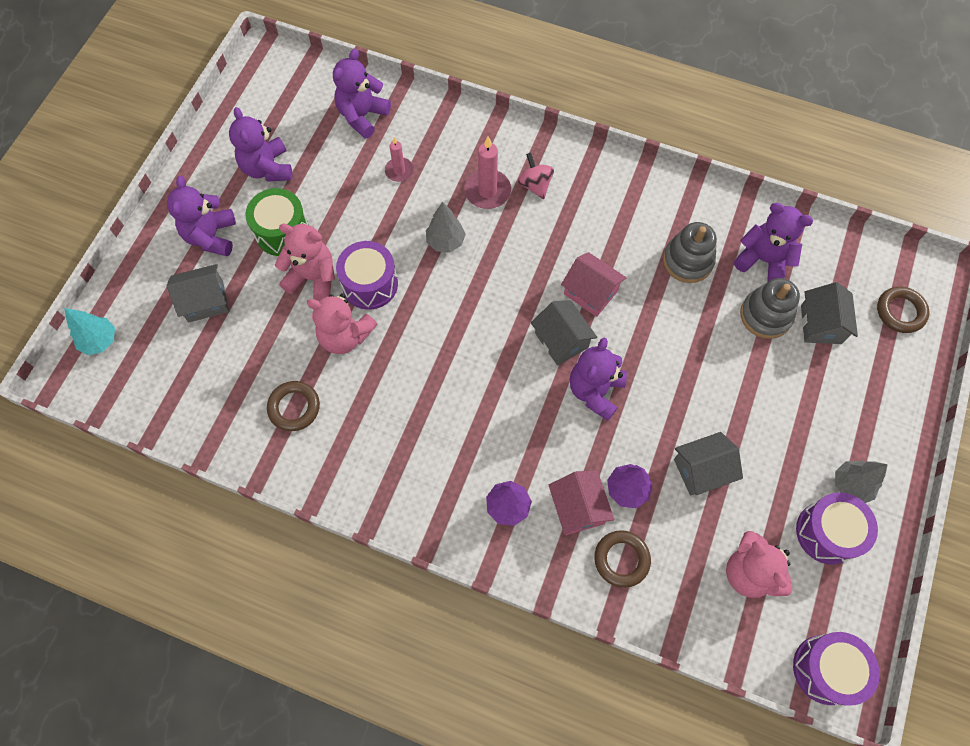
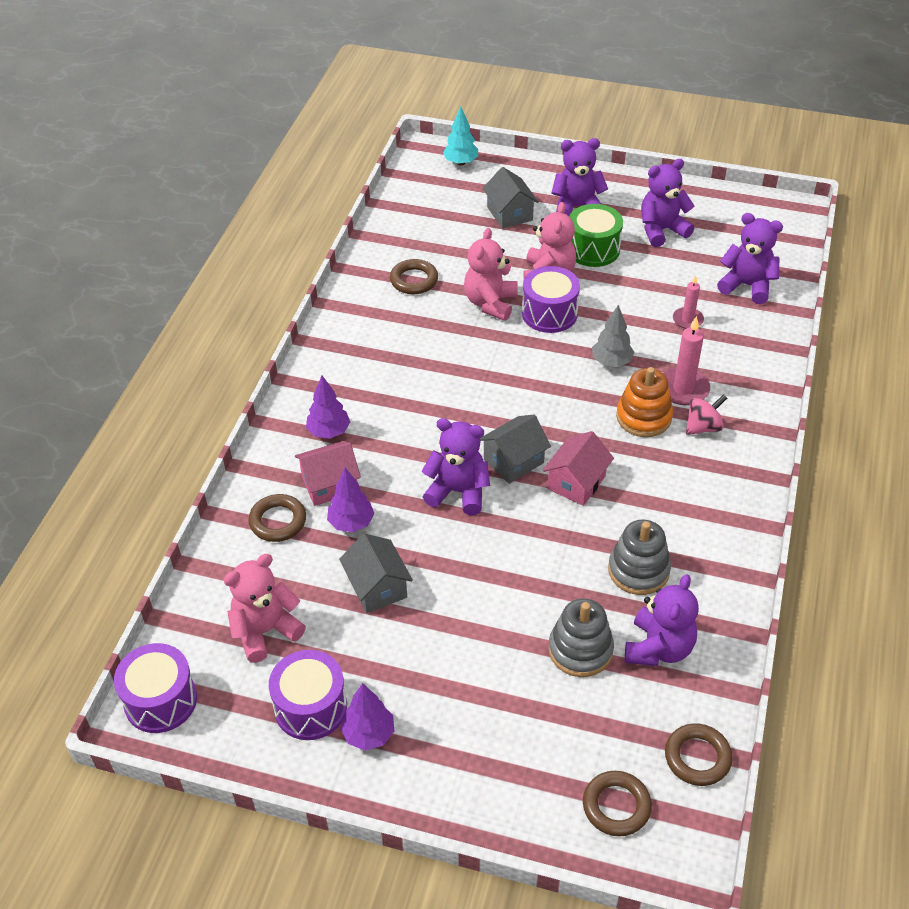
camera: 85 degrees right, 20 degrees down
grey house [801,282,858,344] -> none
grey tree [835,460,888,503] -> purple tree [340,683,394,750]
none -> orange stacking toy [616,367,673,437]
none -> brown ring [665,723,733,786]

